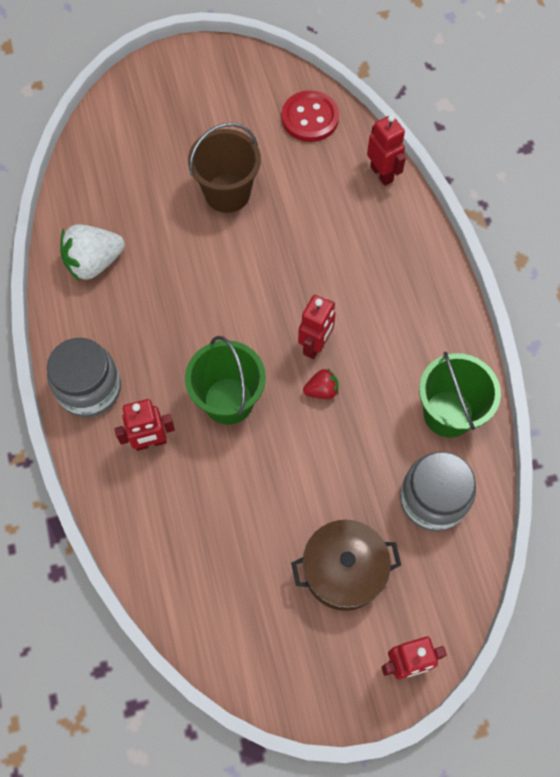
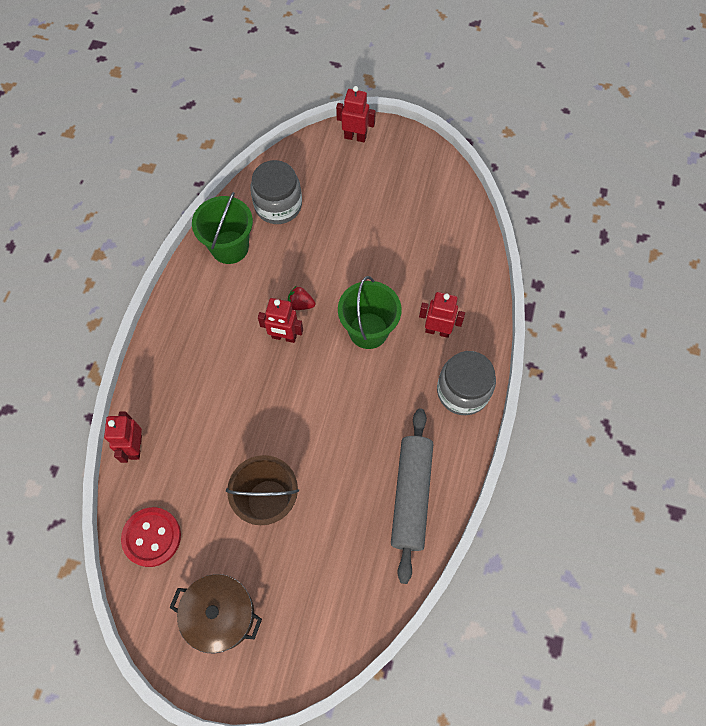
camera: 150 degrees left, 0 degrees up
white strawberry [60,224,125,281] -> grey rolling pin [391,409,433,584]
brown pot [291,520,401,611] -> brown pot moved to [169,574,262,653]
red robot [298,295,336,359] -> red robot turned 135 degrees counterclockwise [258,298,303,343]

